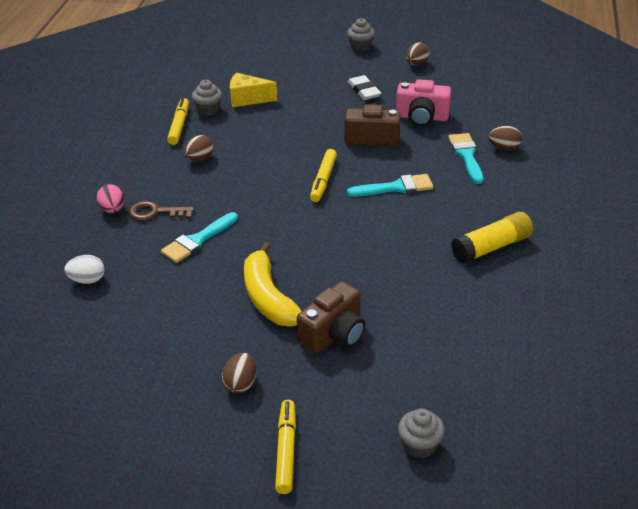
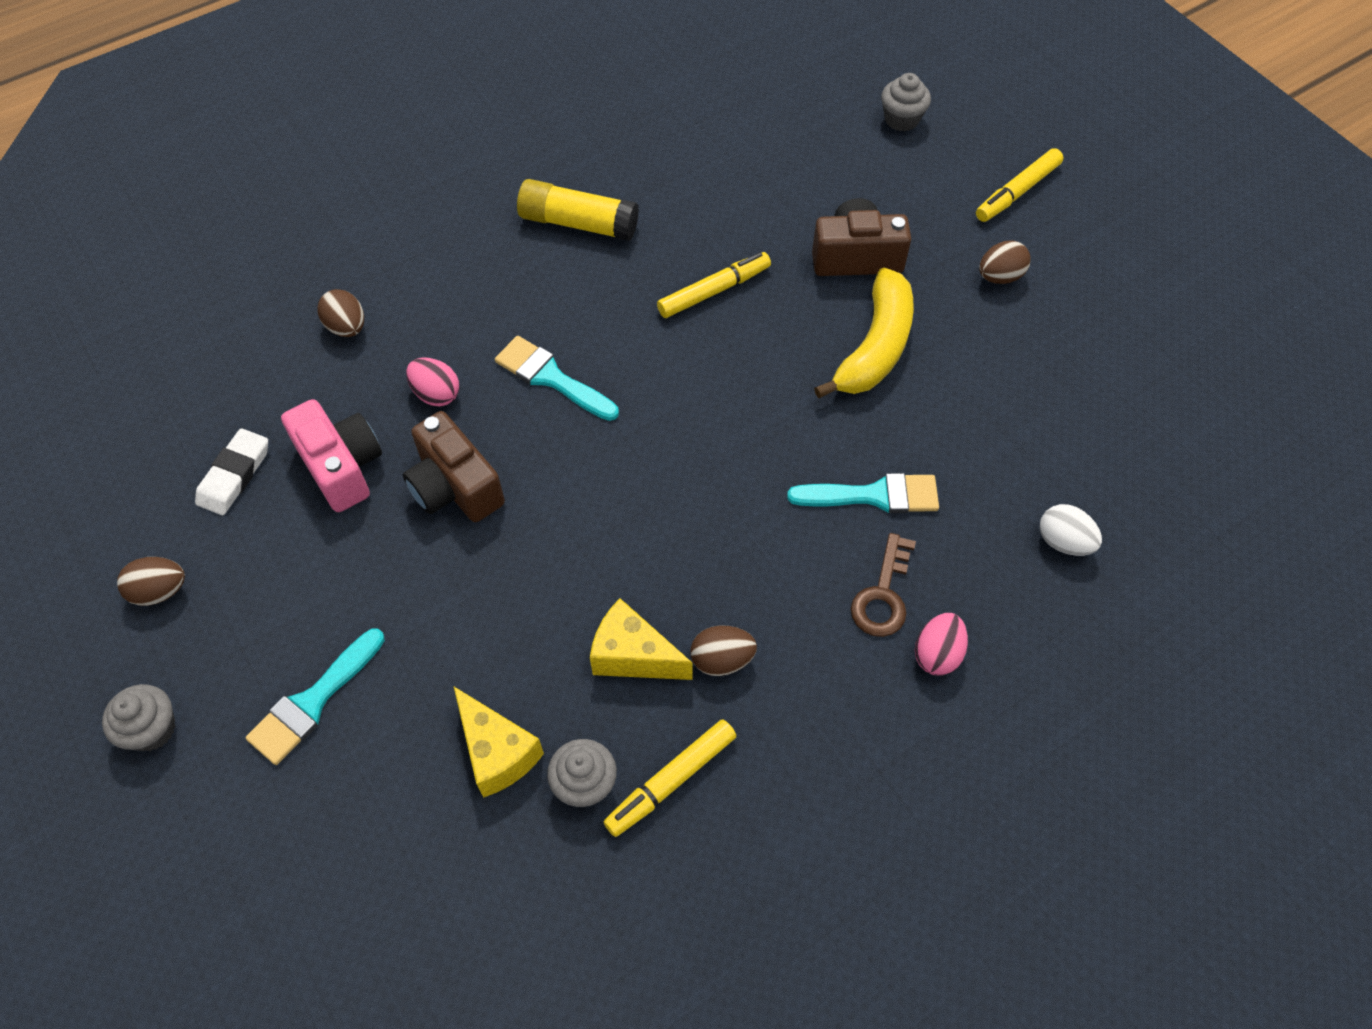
camera: 135 degrees left, 20 degrees up
brown key [129,201,194,221] -> brown key turned 60 degrees clockwise [851,533,916,637]
yellow marker [310,149,337,202] -> yellow marker moved to [657,252,771,318]
white eraser [348,75,381,100] -> white eraser moved to [195,428,268,515]
turquoise brush [448,133,483,184] -> turquoise brush moved to [246,629,385,765]
none -> pink egg [406,357,459,407]
none -> yellow cheese [590,598,693,680]

